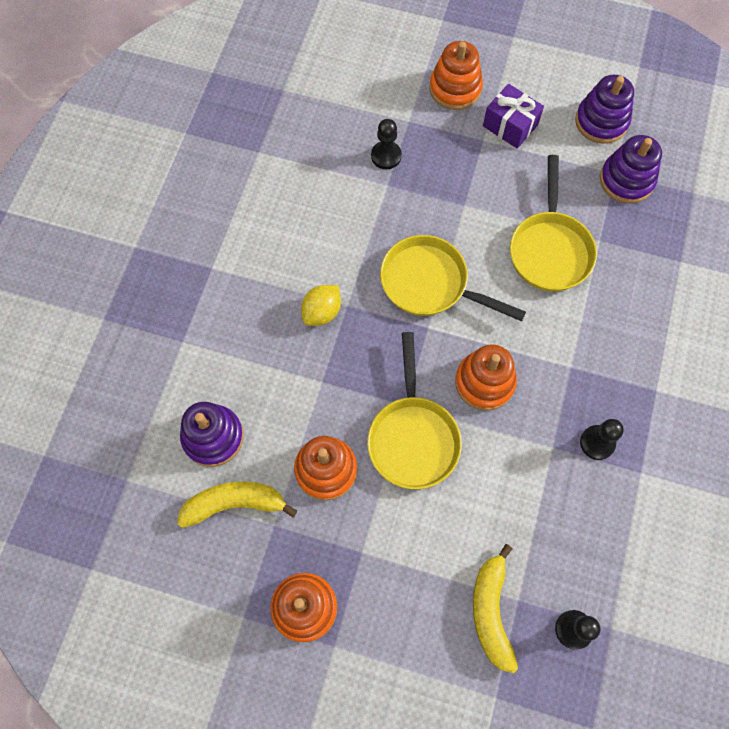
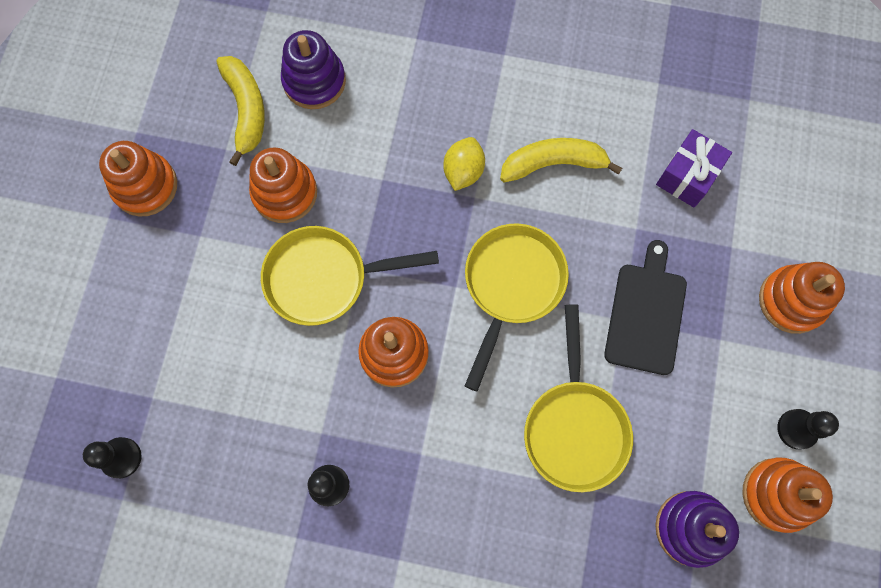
camera: 85 degrees right, 5 degrees up
yellow lemon [301,285,341,326] -> yellow lemon turned 75 degrees clockwise [443,137,485,191]
black pawn [371,119,402,169] -> black pawn moved to [777,409,839,450]
yellow banana [473,544,518,673] -> yellow banana moved to [500,138,622,182]
purple gift [483,84,544,149] -> purple gift moved to [656,129,732,207]
yellow pan [510,155,597,292] -> yellow pan turned 90 degrees counterclockwise [524,304,633,492]
purple stacking toy [575,75,634,144] -> orange stacking toy [742,458,833,533]
none -> black cutting board [604,240,687,375]

